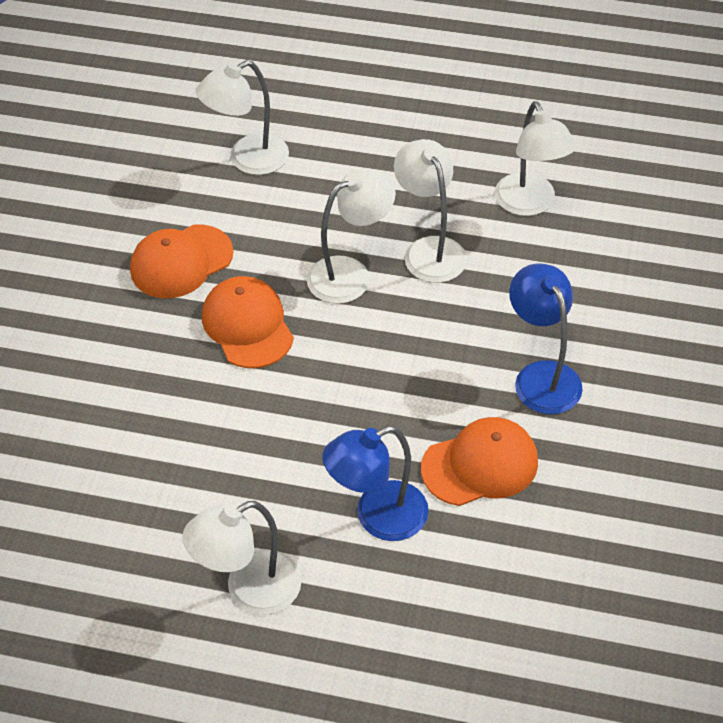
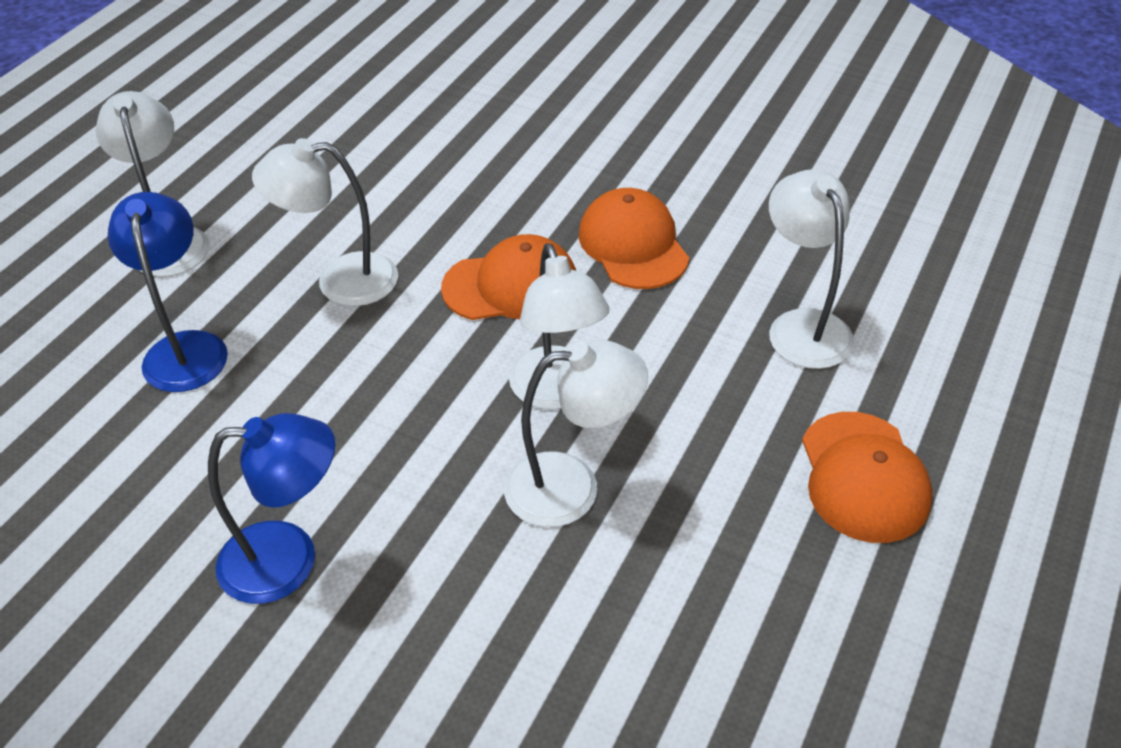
camera: 105 degrees right, 5 degrees down
orange cap [421,417,538,506] -> orange cap moved to [802,412,933,543]
white lamp [495,101,576,216] -> white lamp moved to [252,138,398,306]

